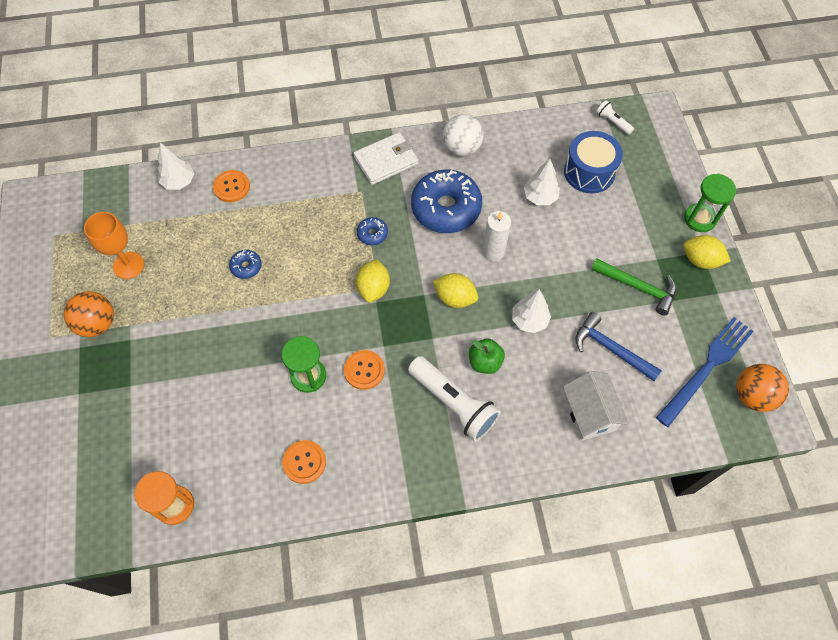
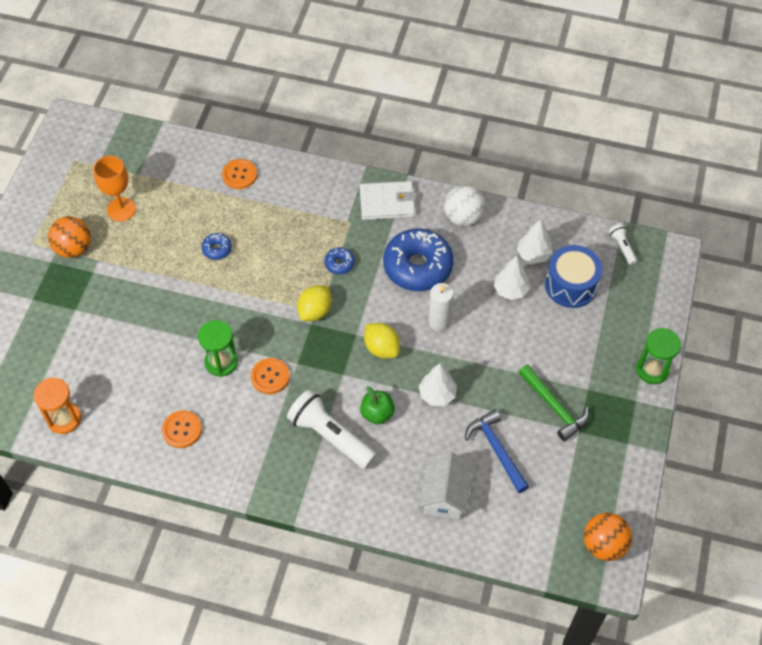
camera: 25 degrees right, 5 degrees down
white tree [158,143,194,190] -> white tree moved to [517,219,553,264]
white flashlight [408,356,501,441] -> white flashlight turned 150 degrees clockwise [287,389,377,469]
blue fork [656,317,754,427] -> none
yellow lemon [683,235,731,269] -> none

